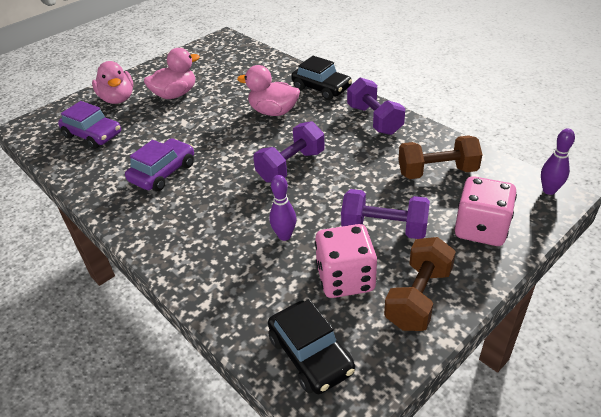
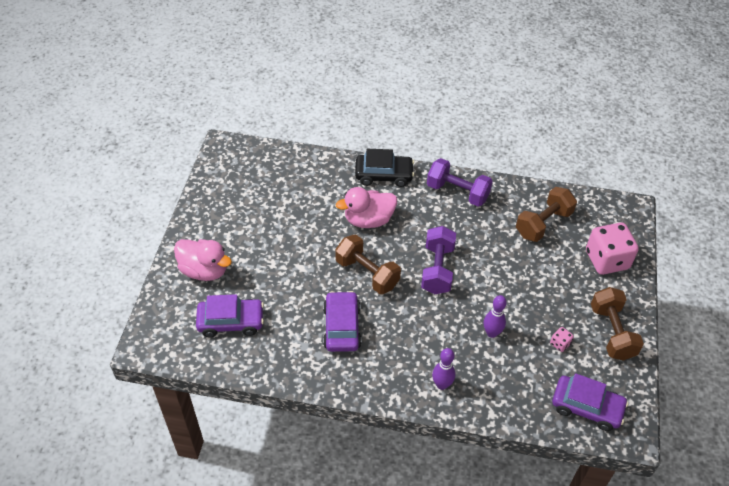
camera: 40 degrees left, 10 degrees up
pink duck [144,48,200,99] -> none
black car [268,299,355,394] -> purple car [552,373,628,431]
pink dice [315,224,377,298] -> pink dice [550,327,574,352], size x0.42
purple dumbbell [341,189,430,239] -> none
purple bowling pin [541,128,575,195] -> purple bowling pin moved to [432,348,456,390]
none -> brown dumbbell [335,234,401,294]

